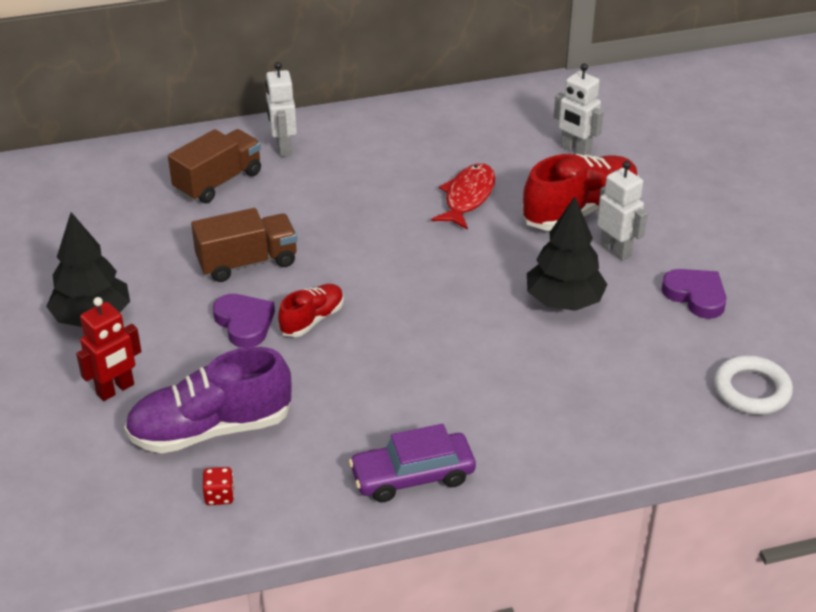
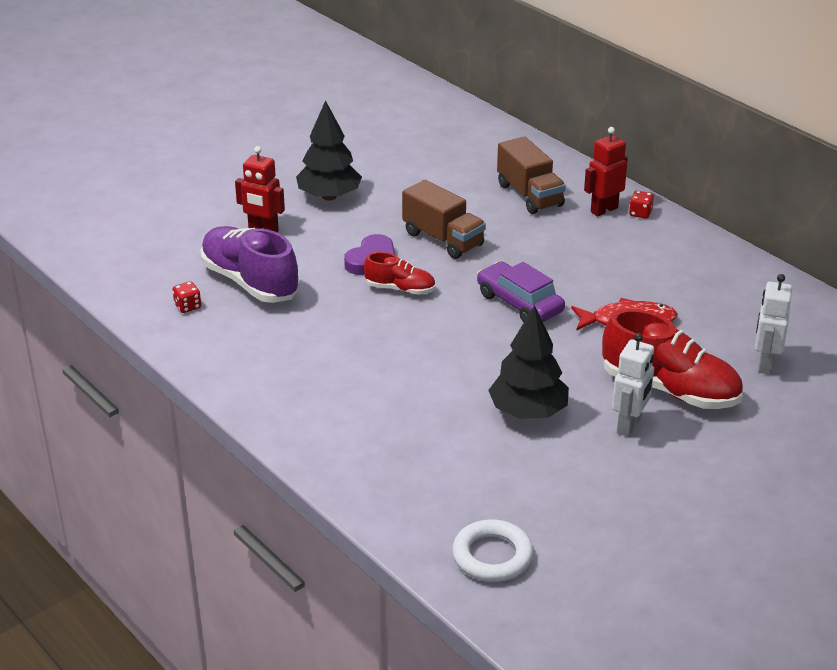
camera: 65 degrees right, 5 degrees down
brown truck [168,129,261,203] -> brown truck turned 45 degrees clockwise [497,136,566,214]
white robot [265,62,297,157] -> red robot [584,127,628,216]
purple car [349,424,476,502] -> purple car moved to [477,261,565,322]
purple heart [661,269,726,319] -> none
none -> red dice [629,191,654,219]

